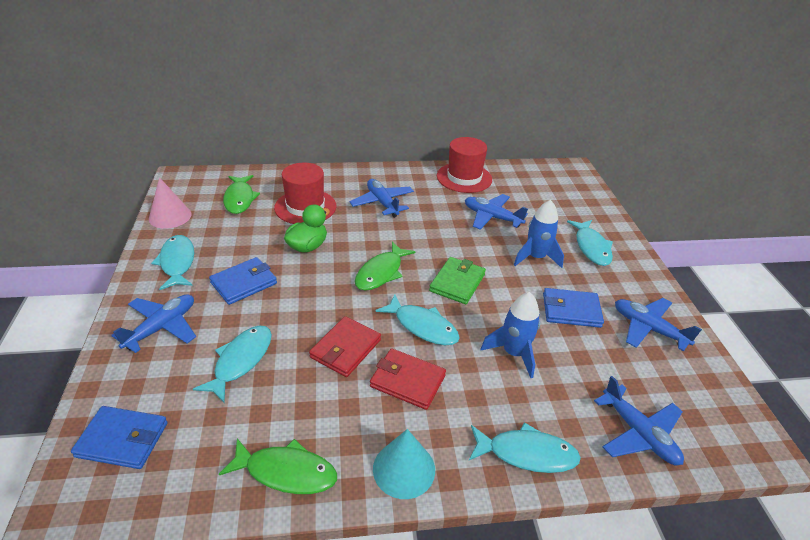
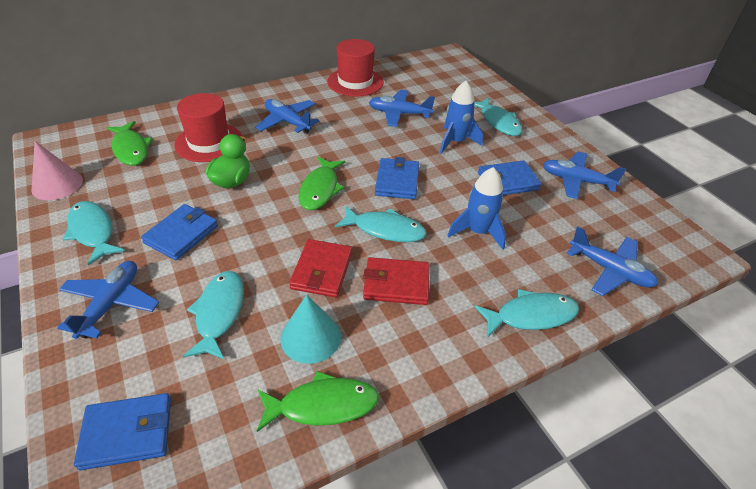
camera: 20 degrees left, 5 degrees up
turquoise cone [373,429,435,499] -> turquoise cone moved to [280,295,341,364]
green wallet [429,257,486,304] -> blue wallet [375,157,419,199]

